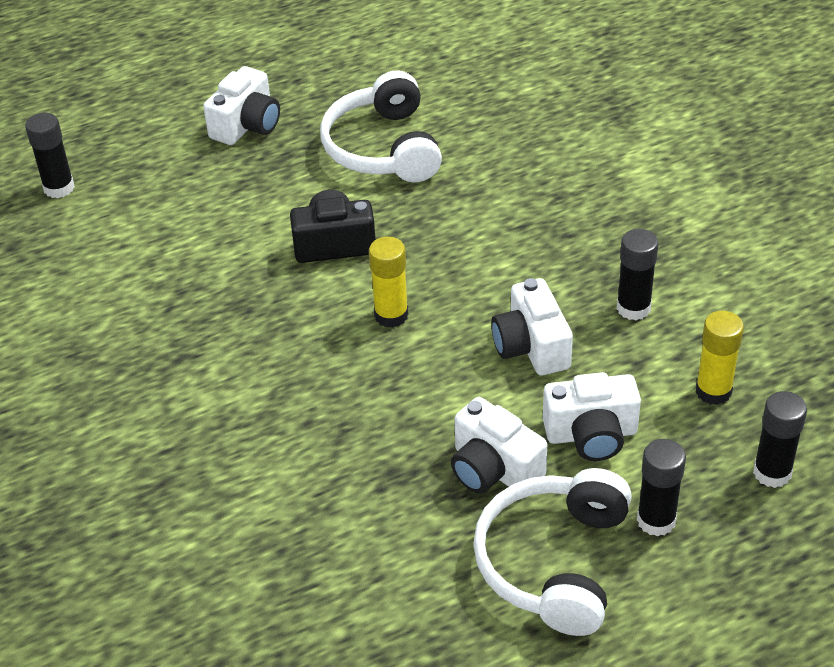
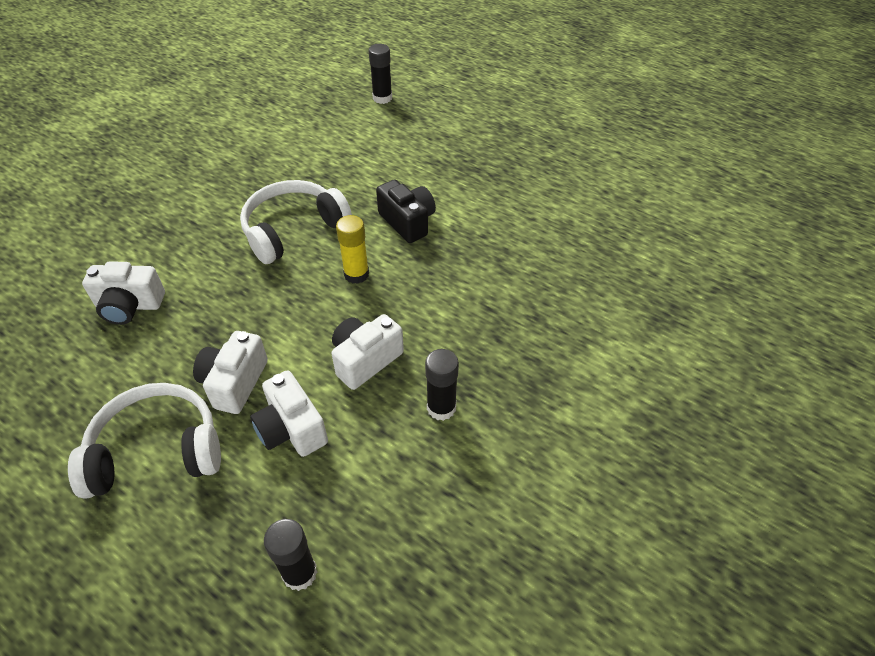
camera: 60 degrees right, 5 degrees up
white camera [203,66,280,145] -> white camera moved to [82,261,165,325]
white headphones [320,70,442,182] -> white headphones moved to [240,180,352,264]
black glue stick [637,439,686,536] -> none
yellow glue stick [695,311,744,405] -> none

